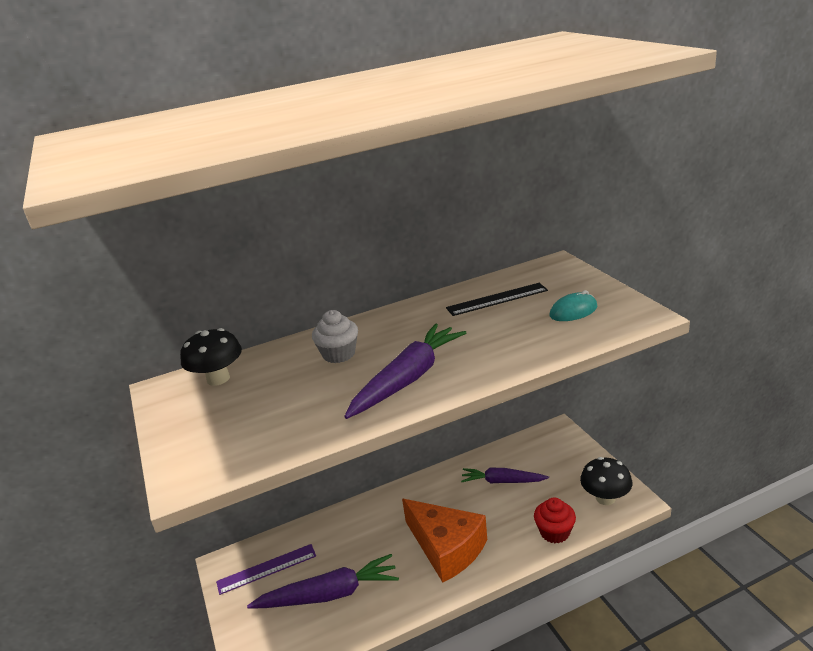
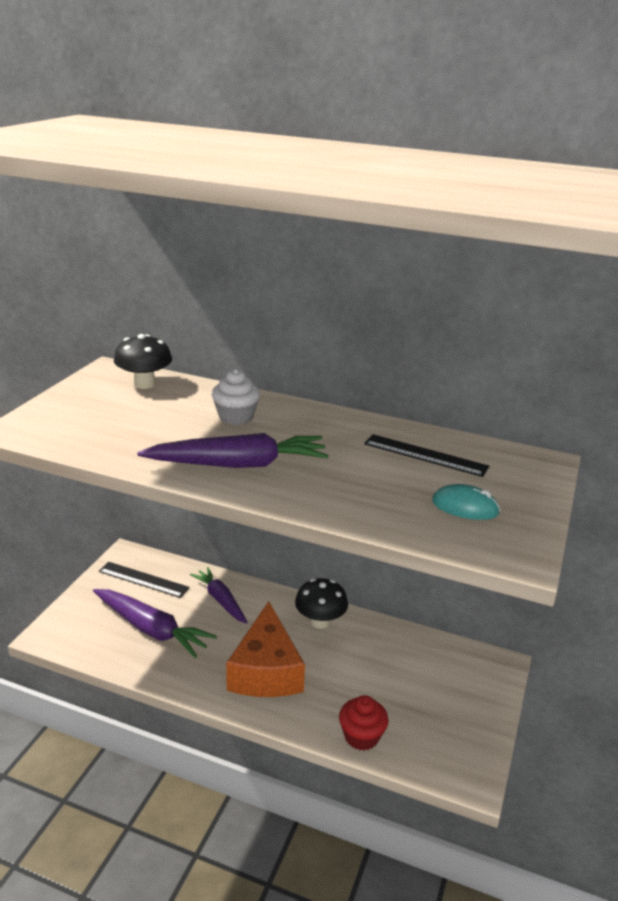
camera: 40 degrees right, 0 degrees up
purple ruler [216,544,316,595] -> black ruler [99,562,190,598]
purple carrot [461,468,549,483] -> purple carrot moved to [190,567,248,624]
black mushroom [580,457,632,505] -> black mushroom moved to [295,578,348,629]

